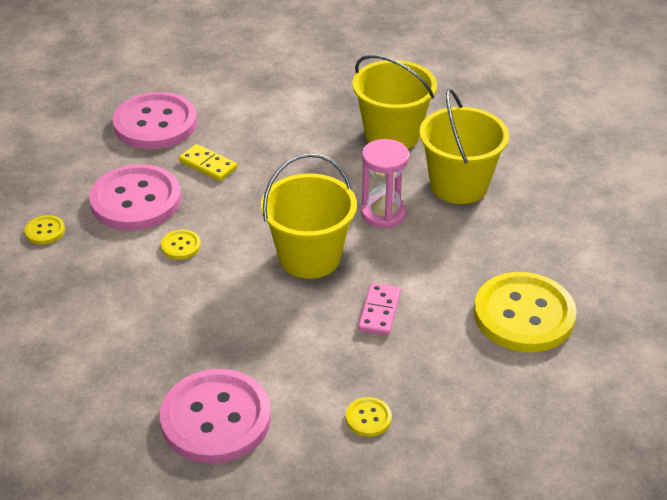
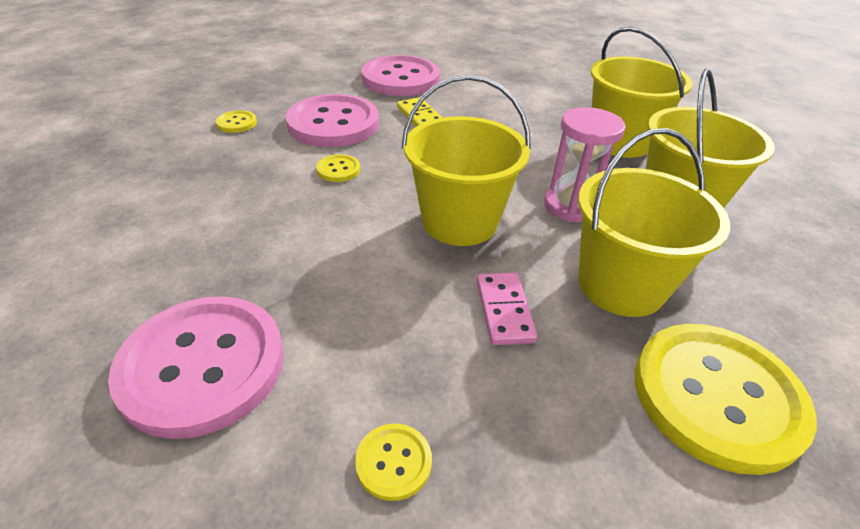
camera: 25 degrees right, 0 degrees up
pink domino [358,283,401,336] -> pink domino turned 45 degrees counterclockwise [477,273,537,345]
none -> yellow bucket [578,128,730,317]

